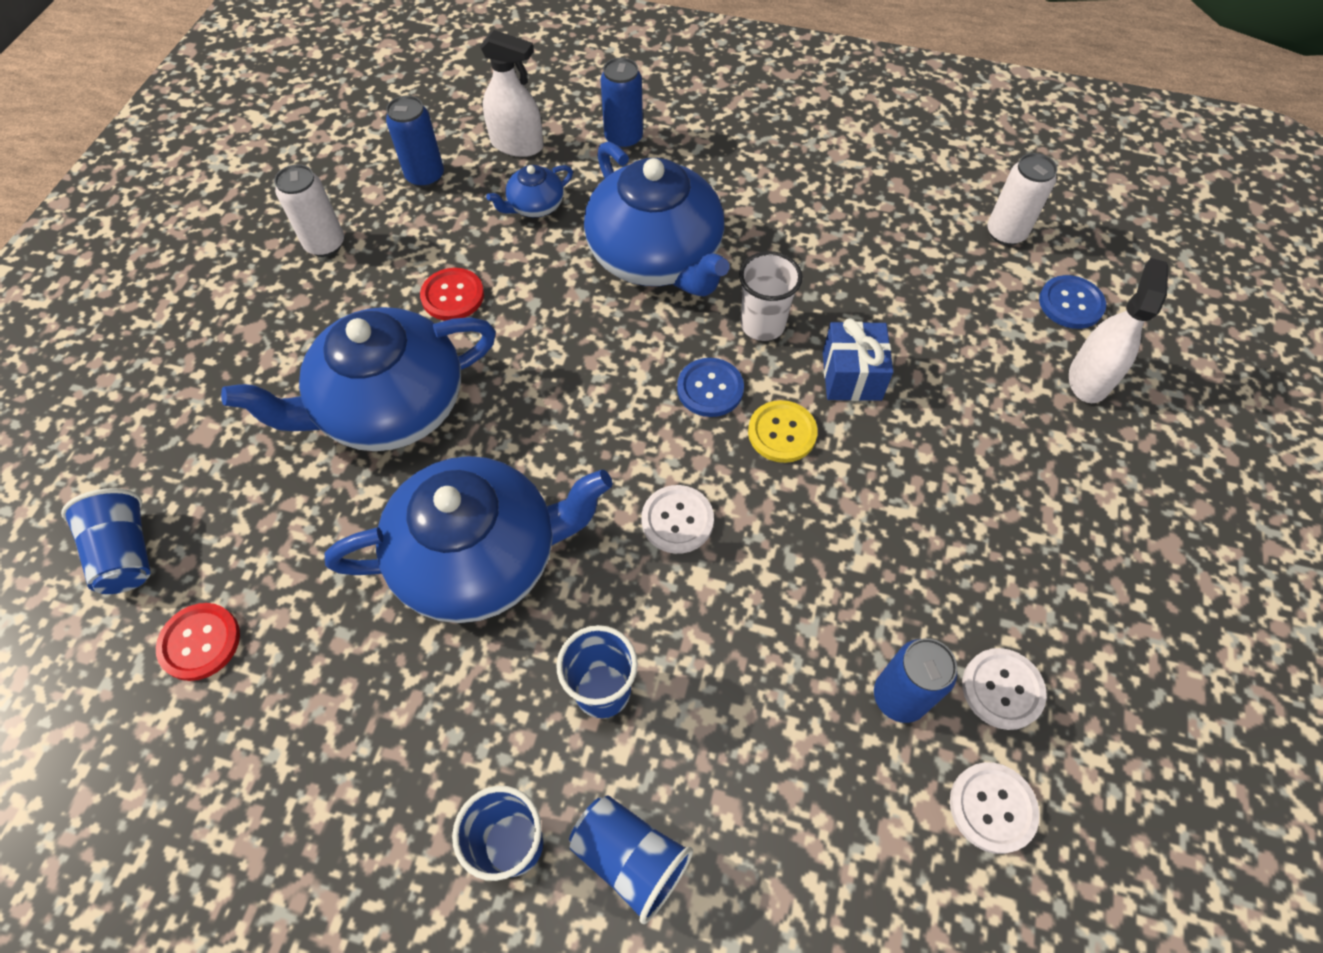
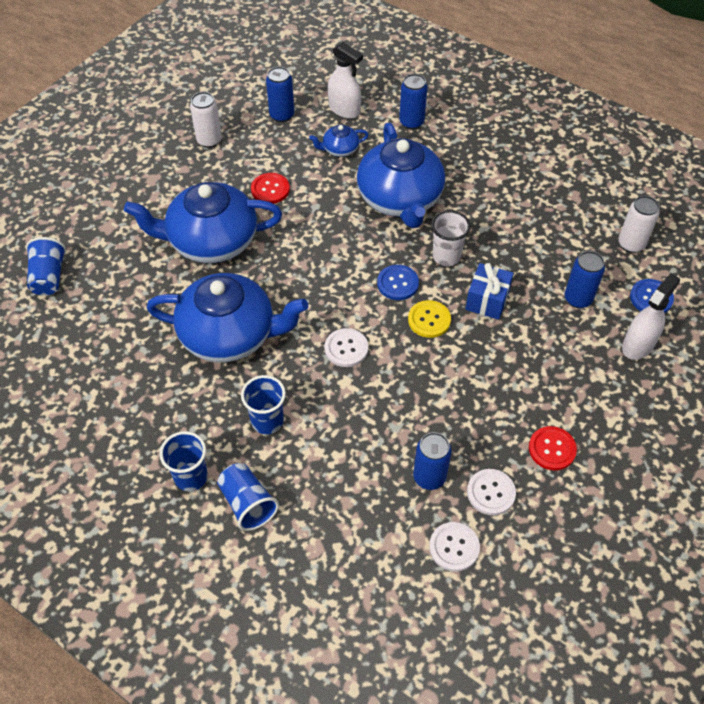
camera: 20 degrees right, 5 degrees down
red button [156,603,240,681] -> red button moved to [529,426,577,470]
none -> blue can [565,251,605,308]

